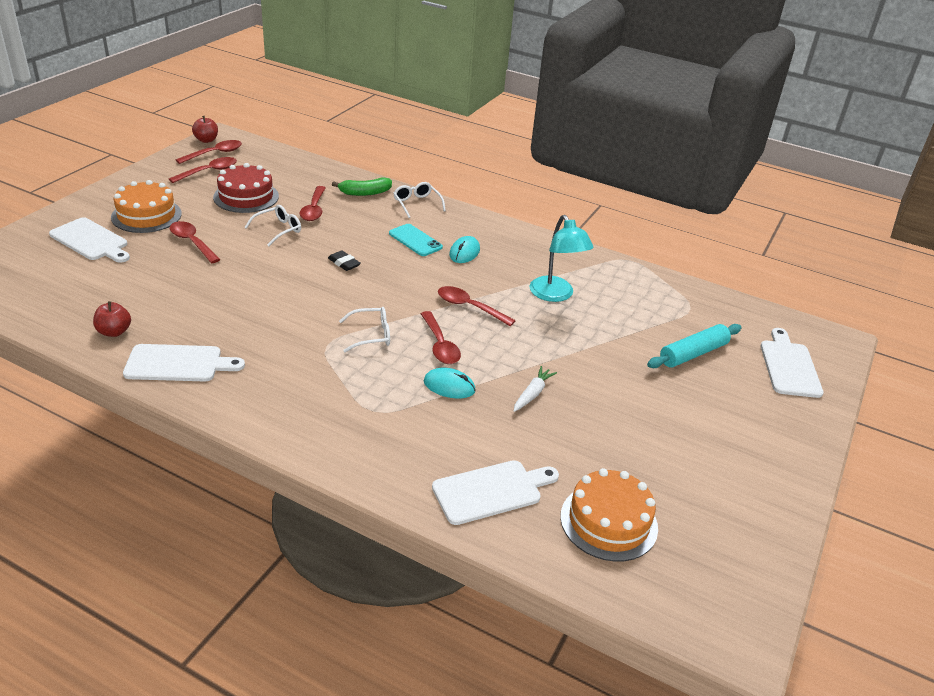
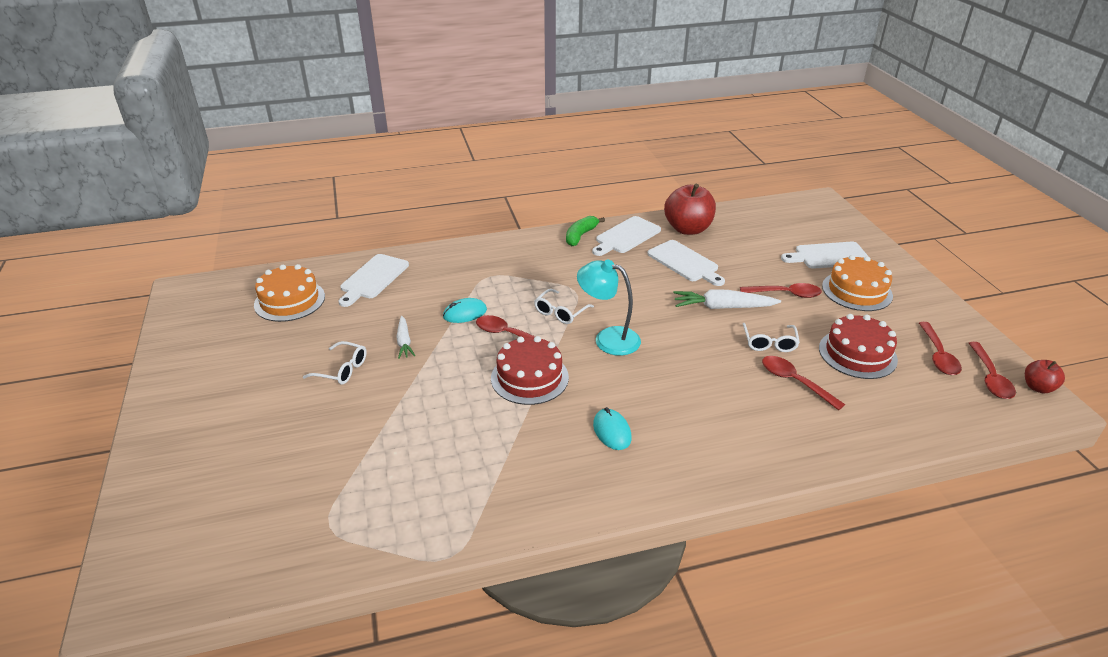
camera: 140 degrees right, 0 degrees up
red apple [93,301,131,337] -> red apple [664,184,716,235], size x1.93
black eraser [328,250,361,271] -> none
green banana [332,177,392,196] -> green banana moved to [566,216,605,246]
turquoise phone [389,224,443,256] -> none
white glasses [393,182,446,218] -> white glasses moved to [303,341,367,384]
red spoon [438,286,516,326] -> red cake [491,336,569,405]
turquoise lamp [530,215,594,302] -> turquoise lamp moved to [577,259,641,356]
turquoise rolling pin [647,324,742,368] -> none
white cutting board [761,328,824,398] -> white cutting board moved to [647,240,725,286]
none -> white carrot [673,289,781,309]

